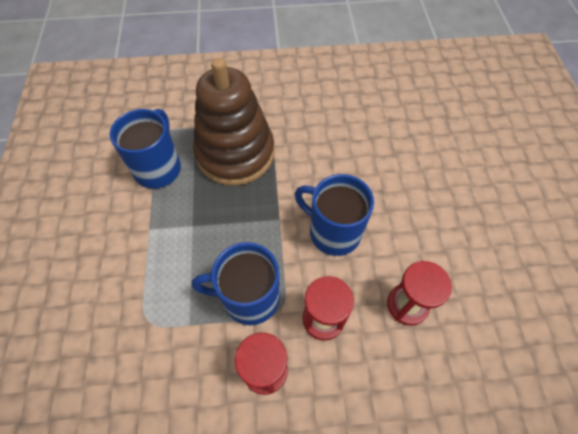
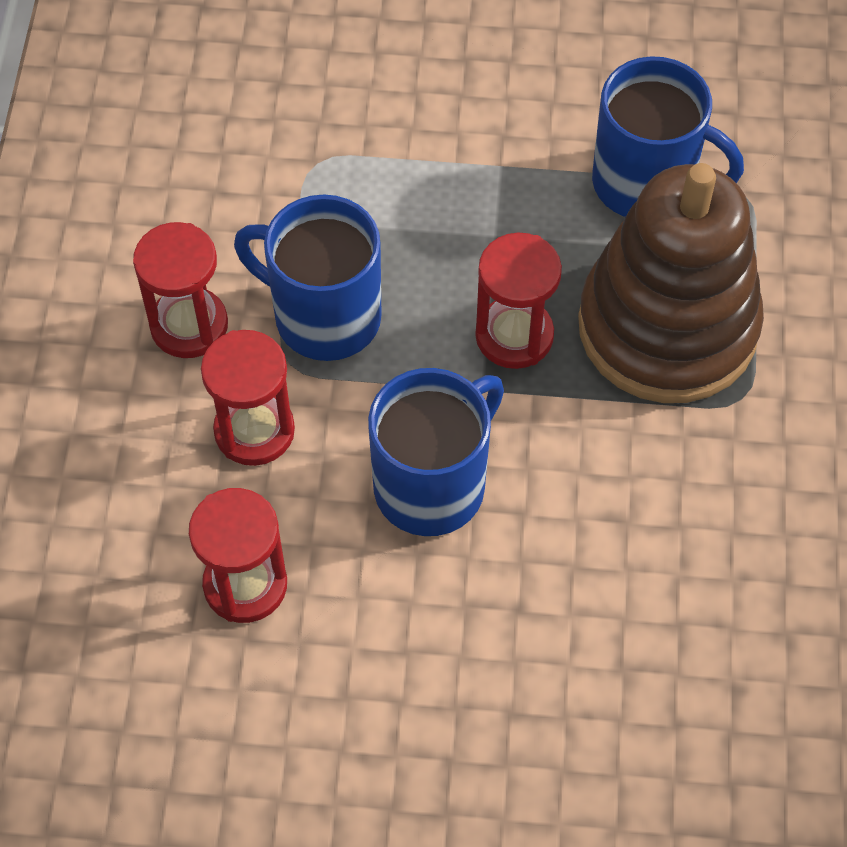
camera: 100 degrees right, 0 degrees up
blue mug [192,242,280,325] -> blue mug turned 75 degrees counterclockwise [234,195,381,361]
none -> red hourglass [475,233,562,369]

